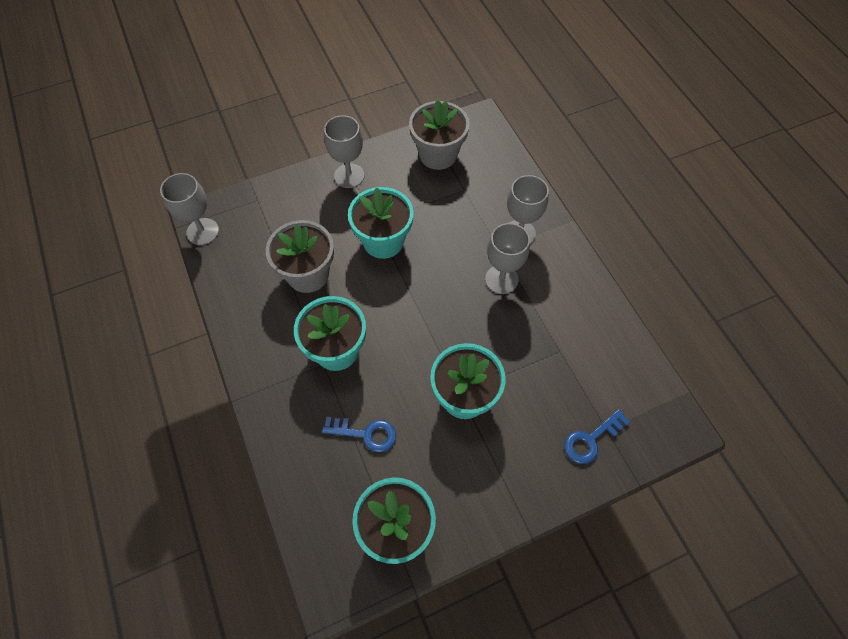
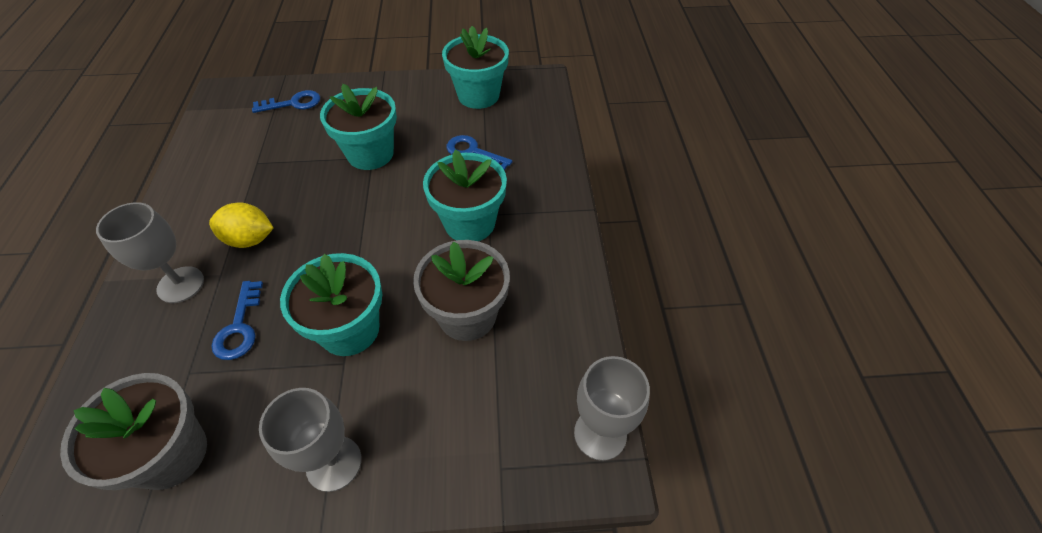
camera: 160 degrees left, 10 degrees down
grey goblet [485,223,530,294] -> yellow lemon [209,202,274,248]
none -> blue key [212,281,263,360]

